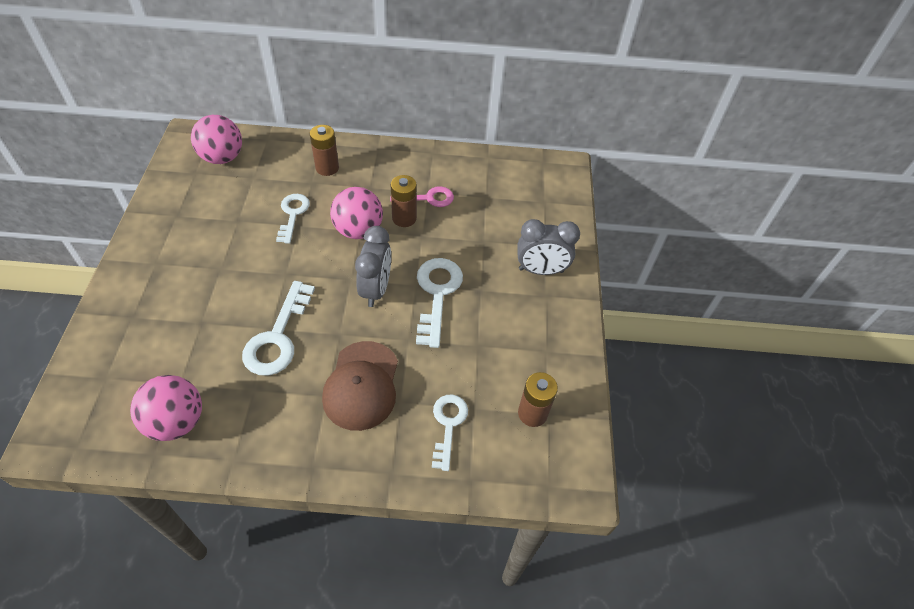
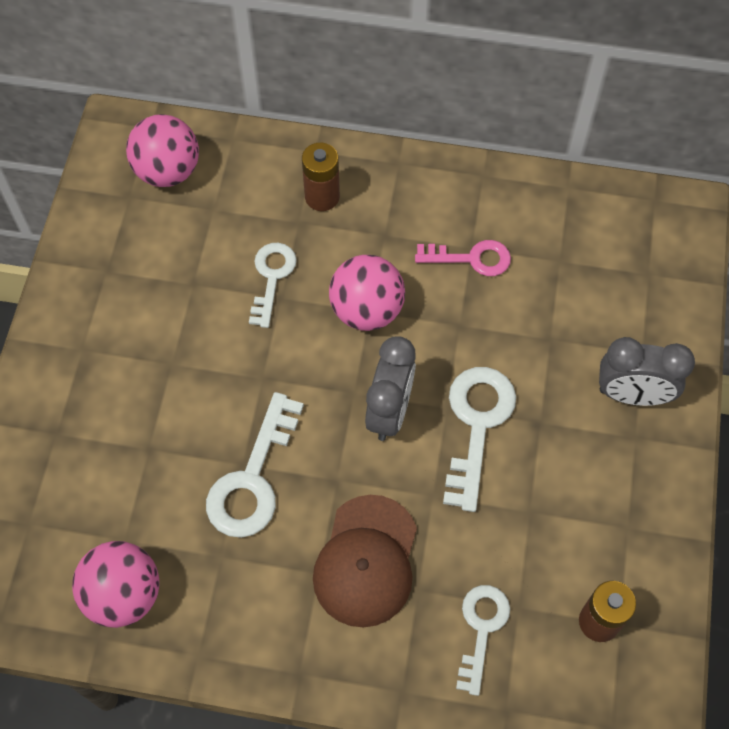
camera: 10 degrees right, 10 degrees up
brown battery [390,175,417,227] -> none

